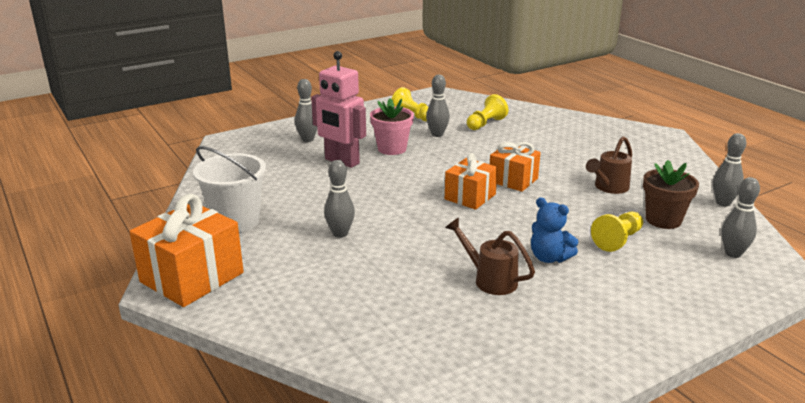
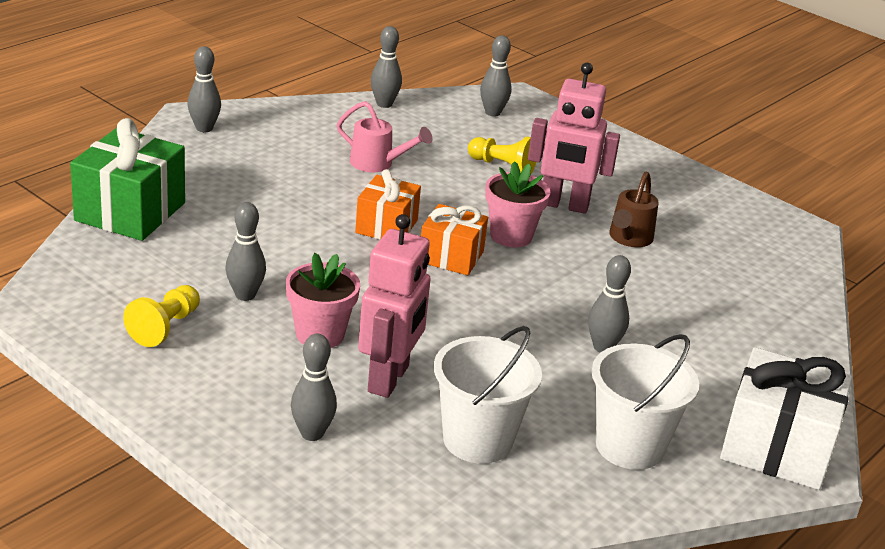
camera: 110 degrees left, 5 degrees up
orange gift [129,194,244,307] -> white gift [720,347,852,490]
yellow pawn [467,94,508,130] -> none
blue teddy bear [531,197,578,263] -> pink robot [528,63,620,214]
brown watering can [586,136,632,194] -> pink watering can [337,101,433,172]
brown flower pot [643,160,699,229] -> none
none -> green gift [70,118,185,241]
none -> grey bowling pin [187,46,221,132]
none -> white bucket [434,326,542,464]
none -> pink flower pot [485,161,550,248]

